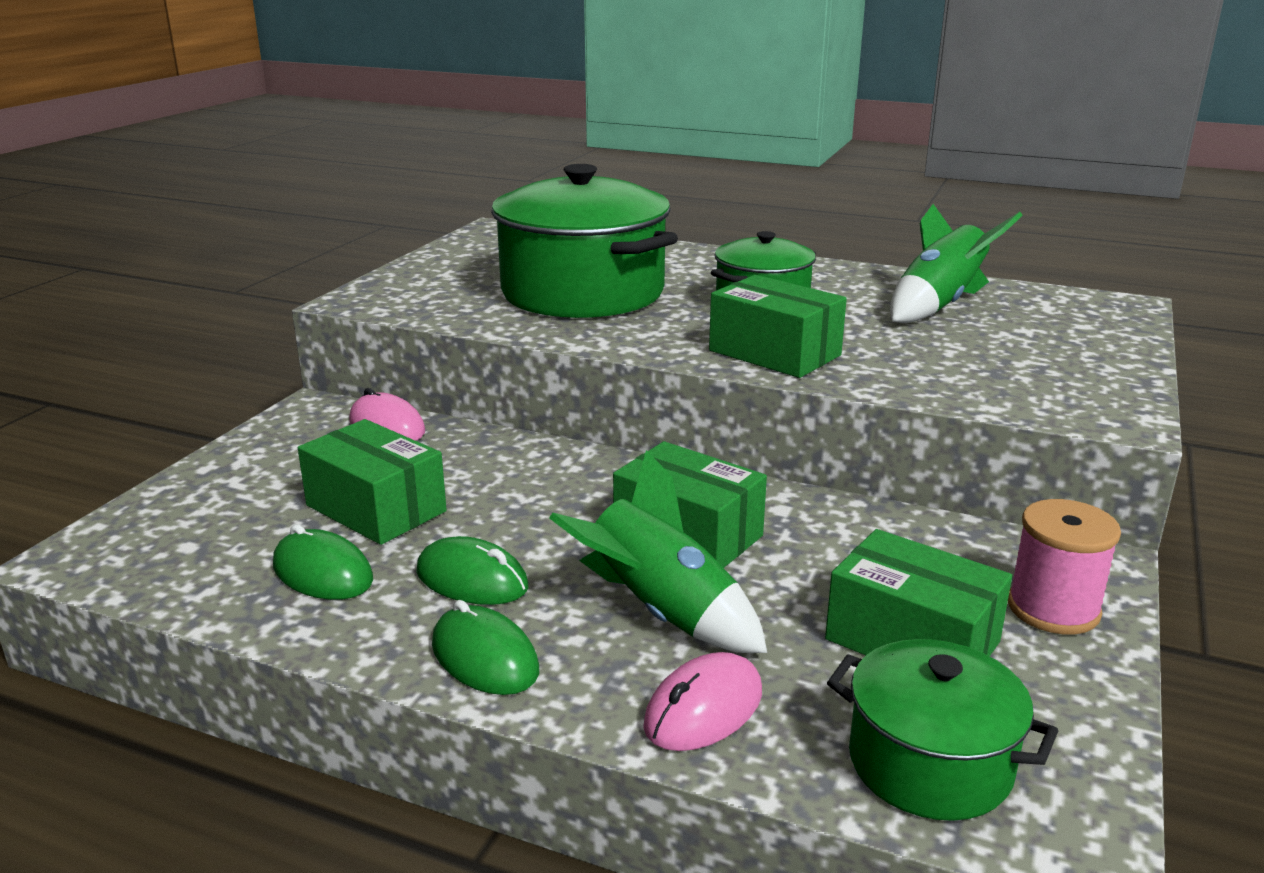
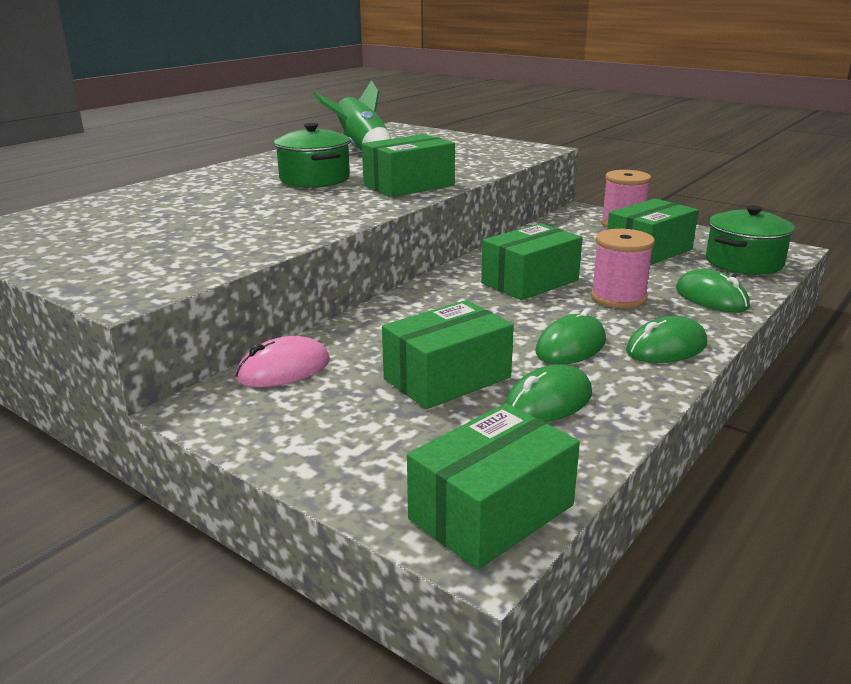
camera: 75 degrees left, 0 degrees up
green pot [491,164,678,318] -> none
green rocket [549,450,767,653] -> pink spool [591,229,655,308]
pink mouse [643,652,762,751] -> green mouse [676,269,750,313]
none -> green box [407,403,580,570]

